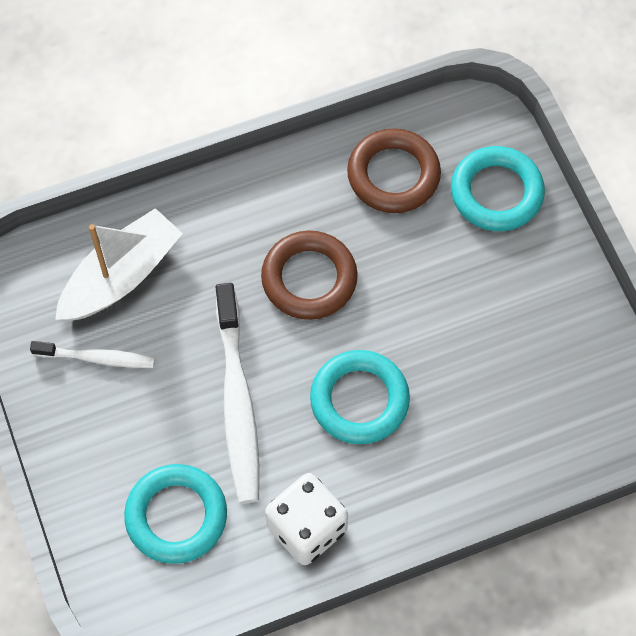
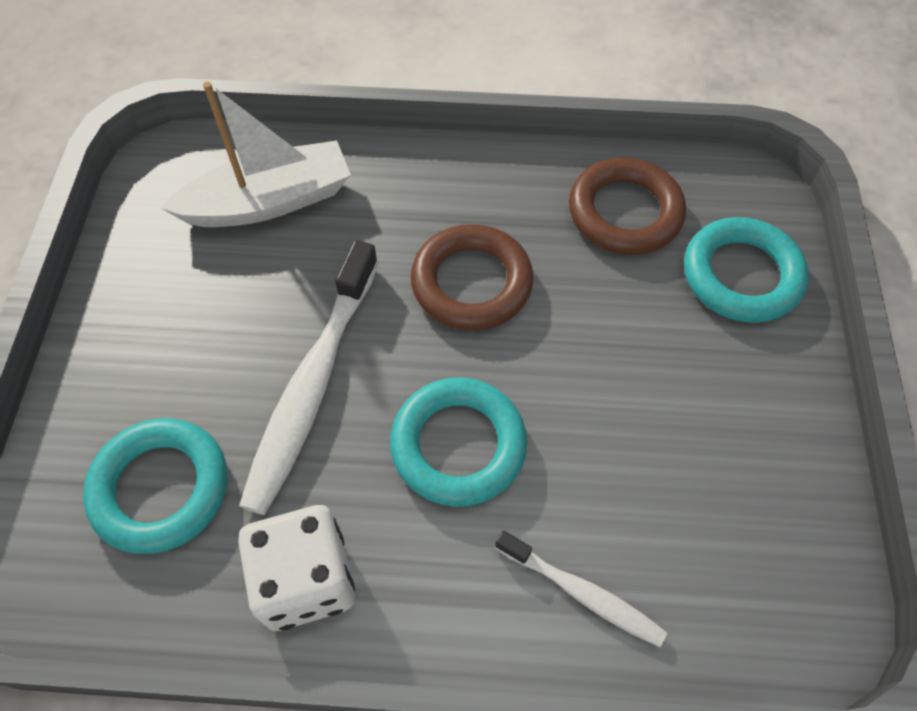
camera: 25 degrees right, 5 degrees down
white toothbrush [30,341,155,368] -> white toothbrush moved to [495,530,667,647]

